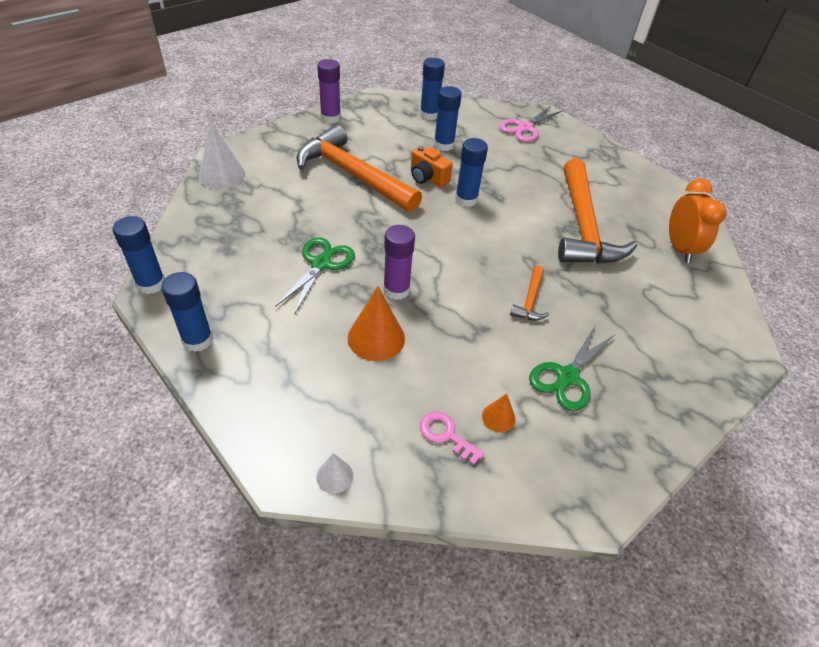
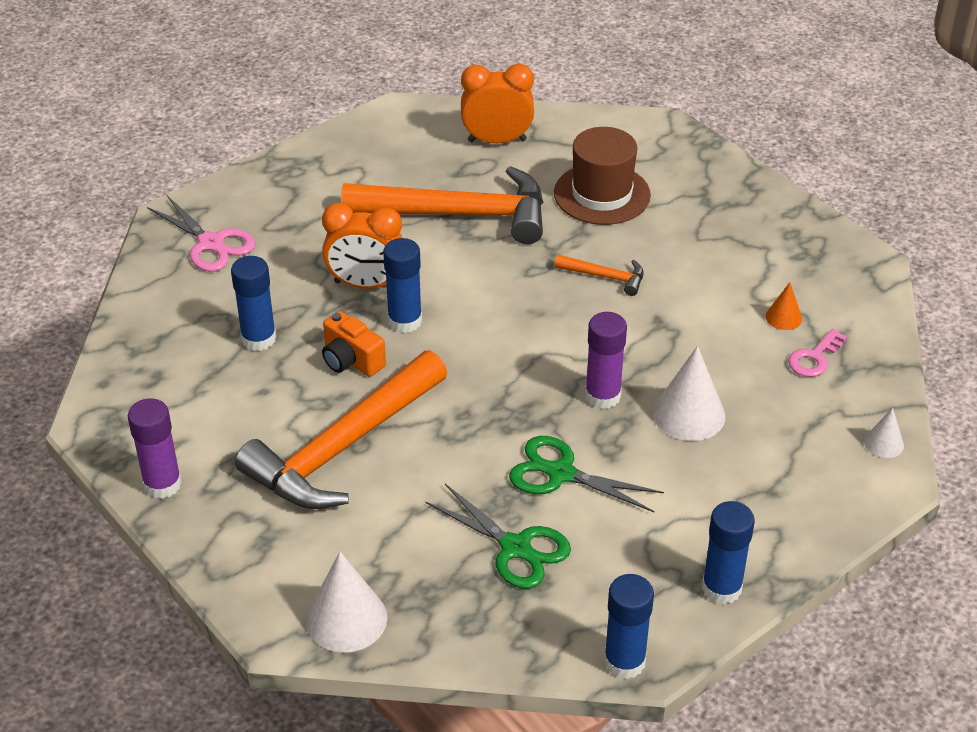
camera: 85 degrees left, 5 degrees down
orange cone [348,286,405,361] -> white cone [653,346,725,441]
orange camera [411,146,453,187] -> orange camera turned 90 degrees clockwise [322,311,386,377]
blue glue stick [420,58,445,120] -> none
green scissors [529,325,615,411] -> green scissors moved to [425,484,571,589]
none -> orange clock [322,203,402,289]
none -> brown hat [554,127,651,225]

